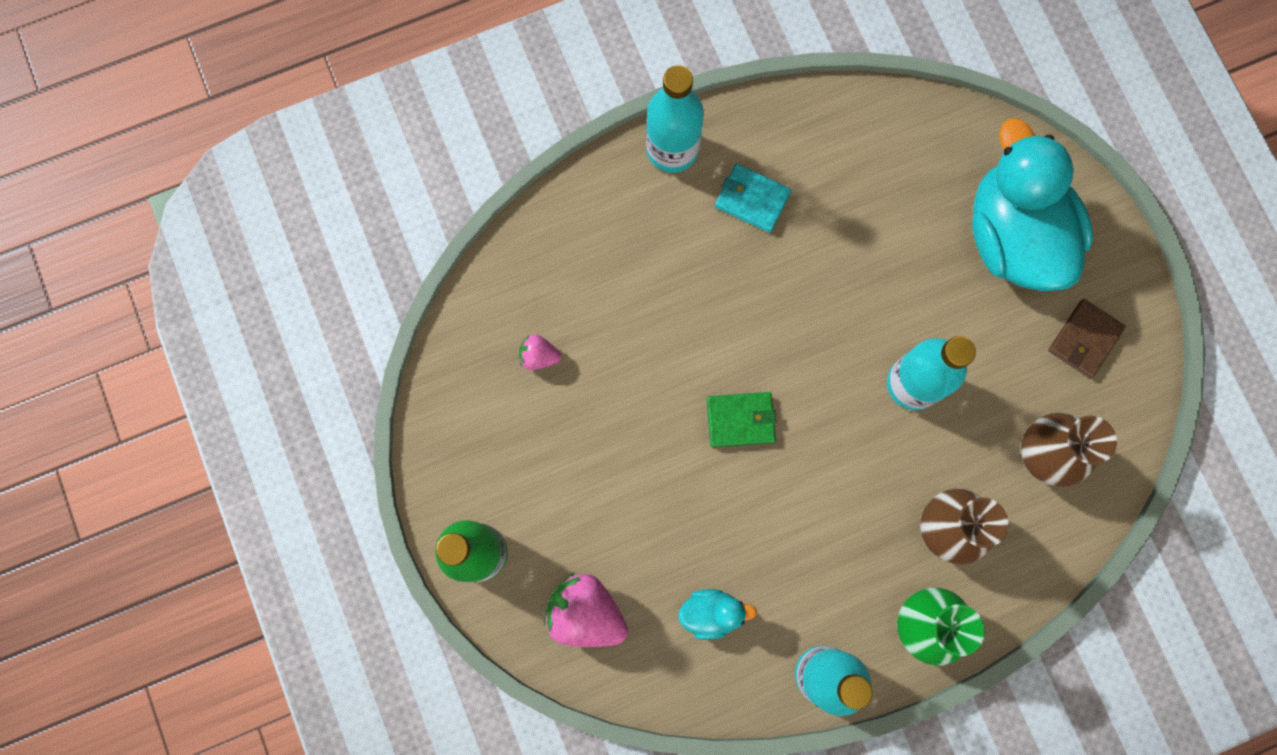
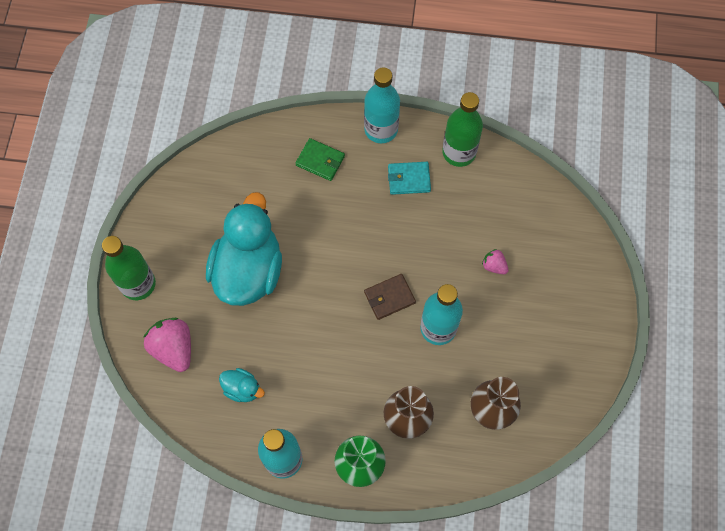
camera: 30 degrees right, 10 degrees down
pink strawberry [519,334,561,370] -> pink strawberry moved to [482,249,509,274]
green wallet [707,392,776,447] -> green wallet moved to [295,138,345,181]
turquoise wallet [715,163,792,233] -> turquoise wallet turned 60 degrees counterclockwise [388,162,431,195]
turquoise duck [972,118,1093,291] -> turquoise duck moved to [206,192,282,306]
brown wallet [1048,299,1126,378] -> brown wallet moved to [364,274,416,320]
none -> green bottle [442,92,483,167]

